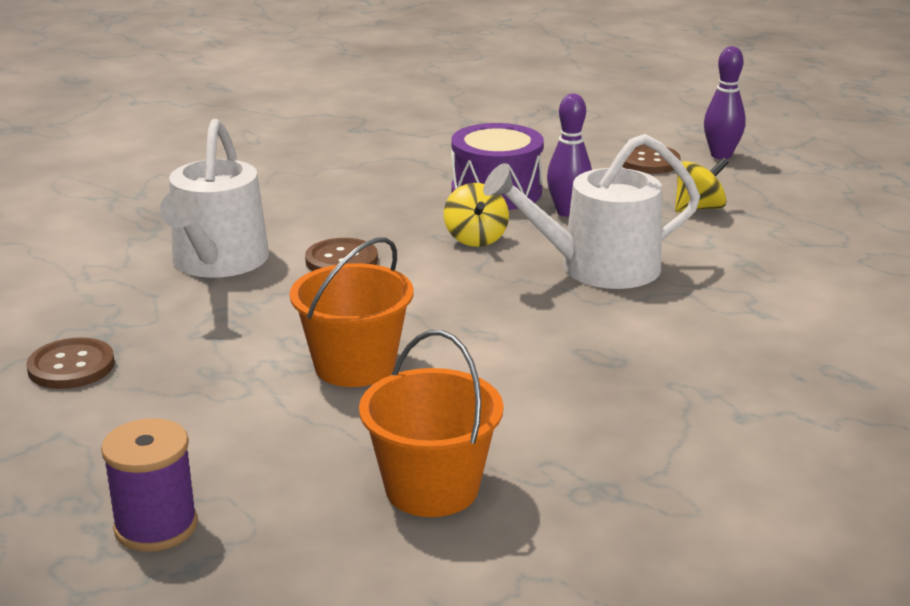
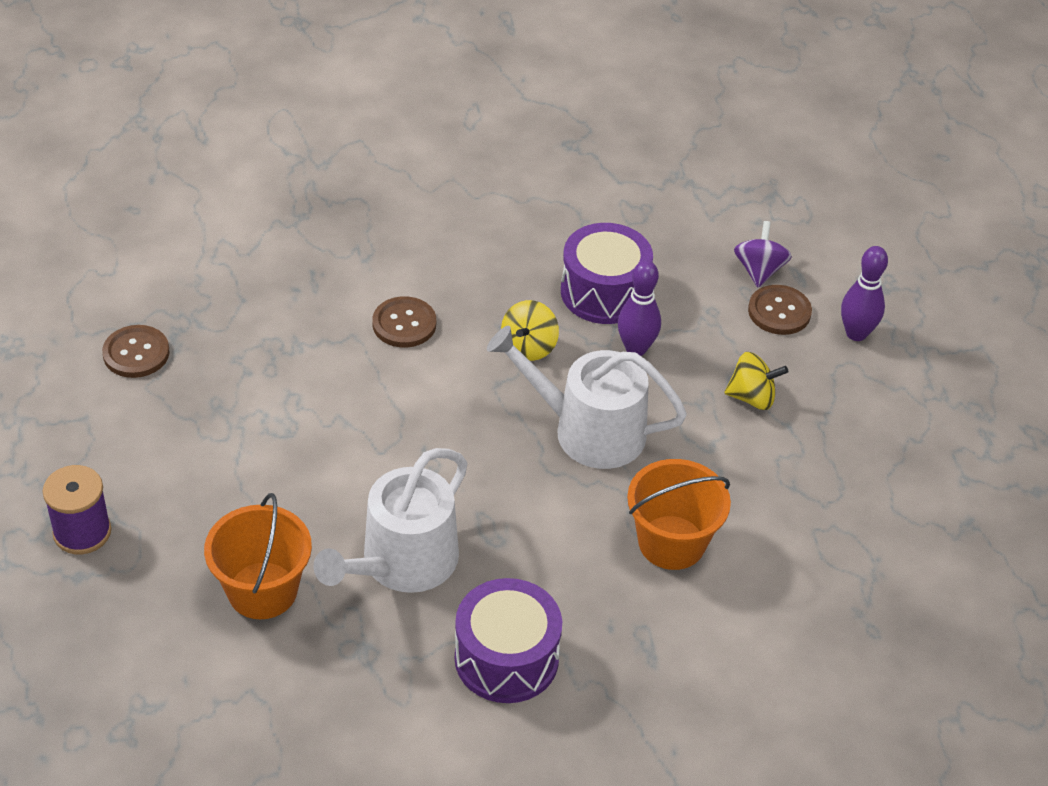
camera: 30 degrees right, 20 degrees up
white watering can [160,119,269,278] -> white watering can moved to [314,448,468,593]
orange bucket [290,237,413,387] -> orange bucket moved to [627,459,731,570]
none -> purple drum [455,578,562,703]
none -> purple spinning top [734,221,792,287]

